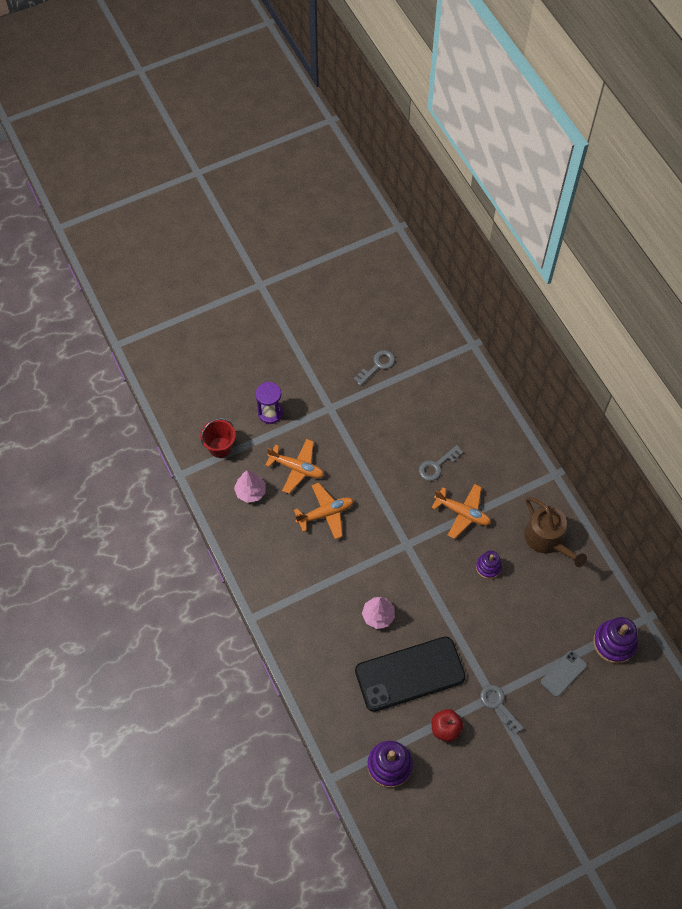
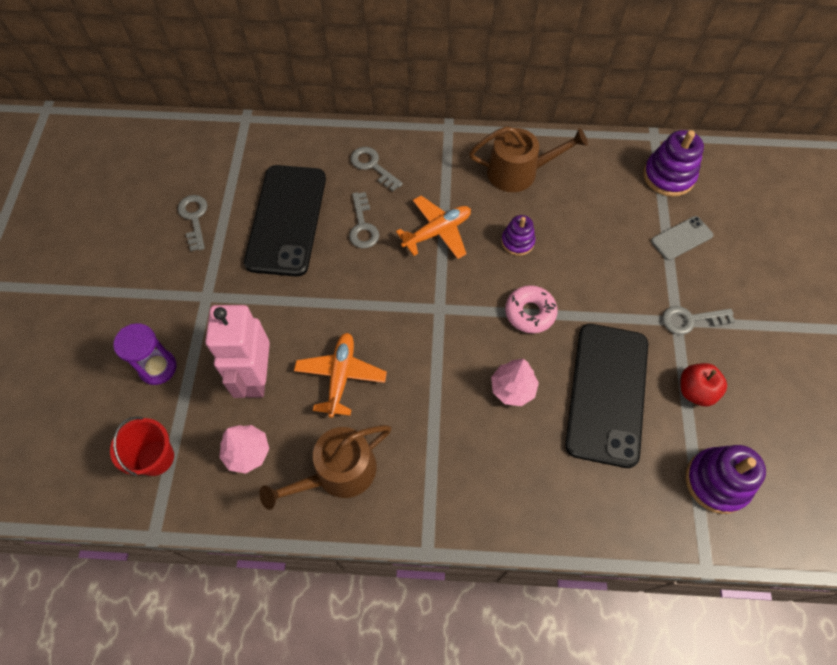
camera: 60 degrees left, 0 degrees up
orange plane [265,439,324,494] -> pink robot [205,305,270,398]
grey phone [541,650,587,697] -> grey phone turned 75 degrees clockwise [651,216,713,260]
none -> black phone [244,165,326,277]
none -> brown watering can [259,425,391,510]
none -> grey key [351,147,403,191]
none -> pink donut [505,285,558,333]

